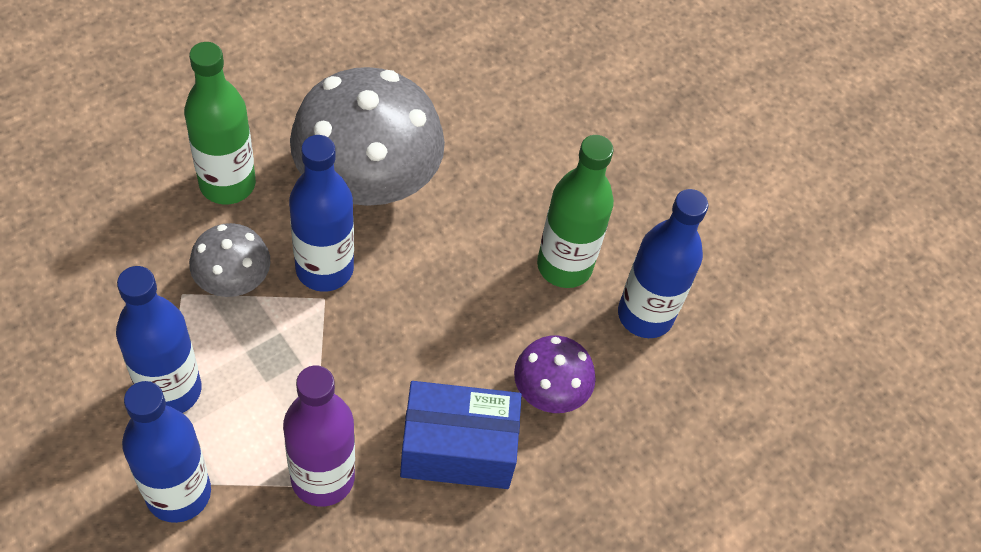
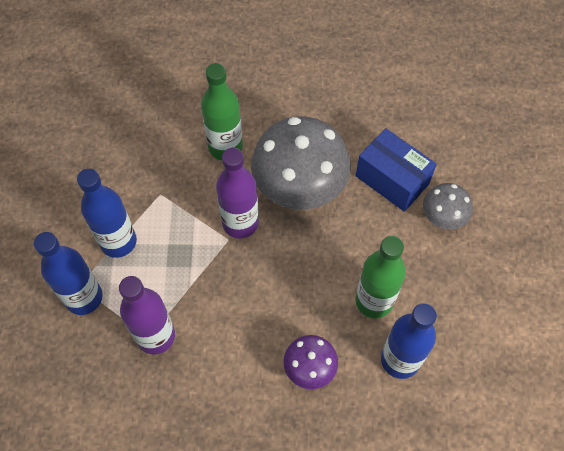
camera: 45 degrees right, 5 degrees up
grey mushroom [189,223,270,297] -> grey mushroom moved to [423,183,473,230]
blue bottle [289,135,354,292] -> purple bottle [216,148,259,239]
blue box [400,381,522,489] -> blue box moved to [356,128,437,212]

